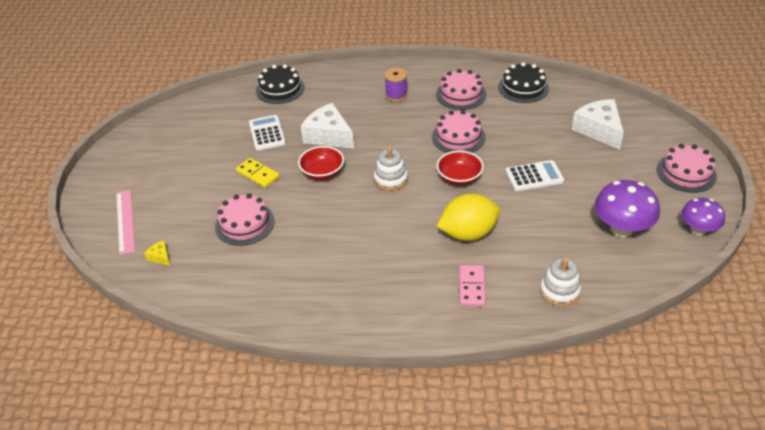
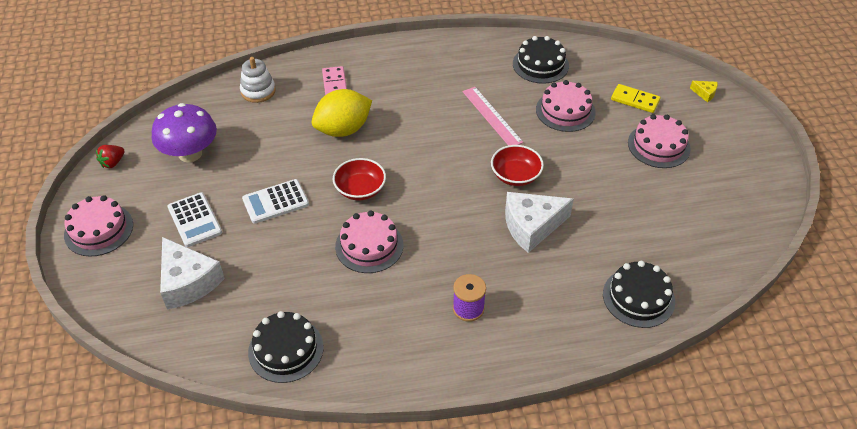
camera: 165 degrees right, 5 degrees up
pink ruler [116,190,135,255] -> pink ruler moved to [463,87,523,145]
yellow cheese [144,240,170,265] -> yellow cheese moved to [690,81,718,102]
yellow domino [236,158,280,188] -> yellow domino moved to [611,84,660,113]
white calculator [249,115,286,151] -> white calculator moved to [168,192,222,247]
white cheese [301,103,354,149] -> white cheese turned 135 degrees clockwise [505,192,574,253]
white stacking toy [374,147,408,191] -> none
pink cake [436,69,486,110] -> pink cake moved to [628,114,691,168]
purple mushroom [681,198,725,235] -> red strawberry [96,145,125,168]
none -> black cake [513,36,569,84]

